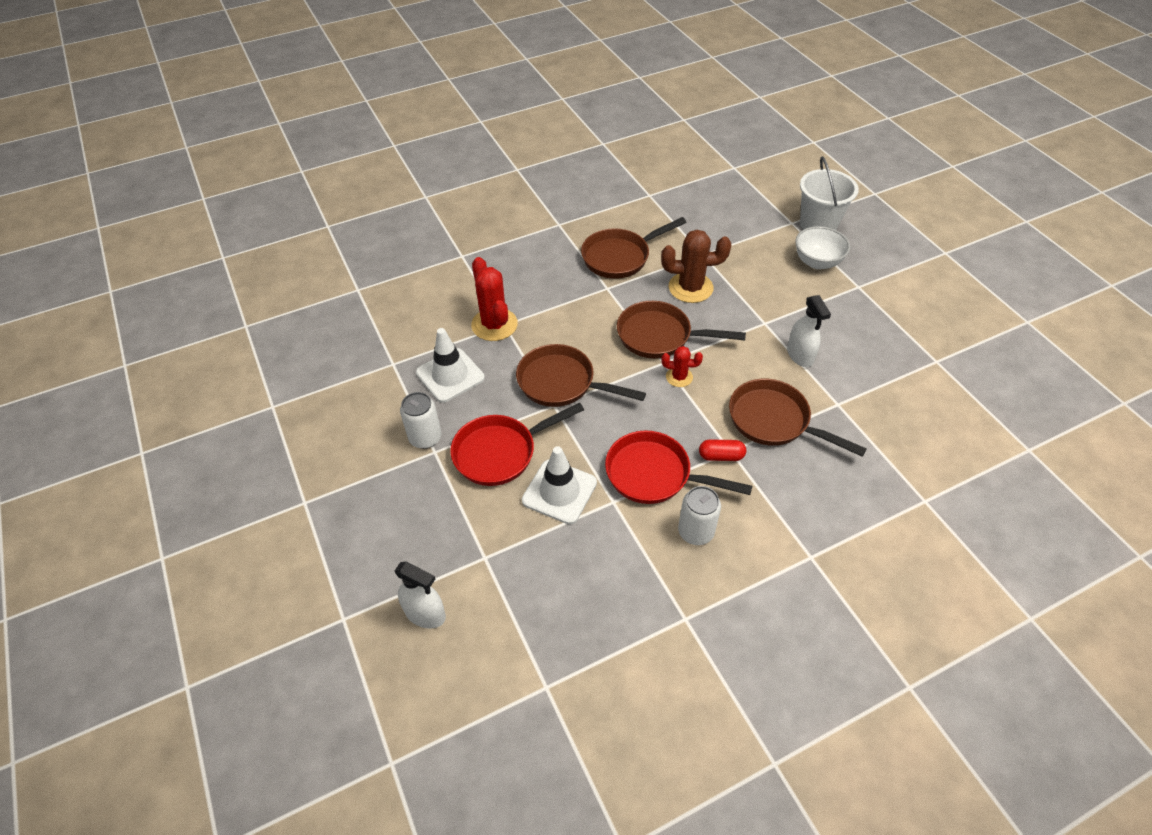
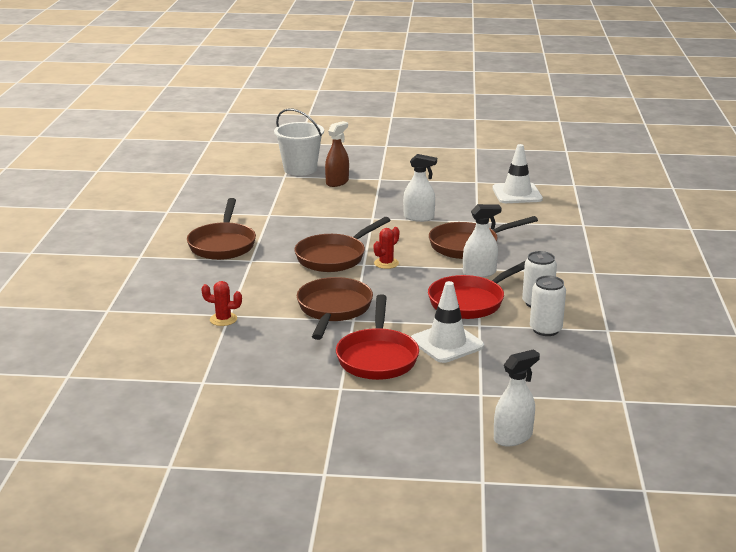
camera: 60 degrees left, 25 degrees down
white can [400,392,442,449] -> white can moved to [530,275,566,336]
white traffic cone [416,328,485,403] -> white traffic cone moved to [492,144,543,203]
red cactus [471,257,518,341] -> red cactus [201,281,242,326], size x0.55
brown pan [516,344,646,407] -> brown pan turned 135 degrees clockwise [297,277,373,340]
brown cactus [661,230,731,303] -> none
red capsule [699,440,746,461] -> white spray bottle [463,204,502,278]
white bowl [796,226,850,269] -> brown spray bottle [325,121,349,187]

